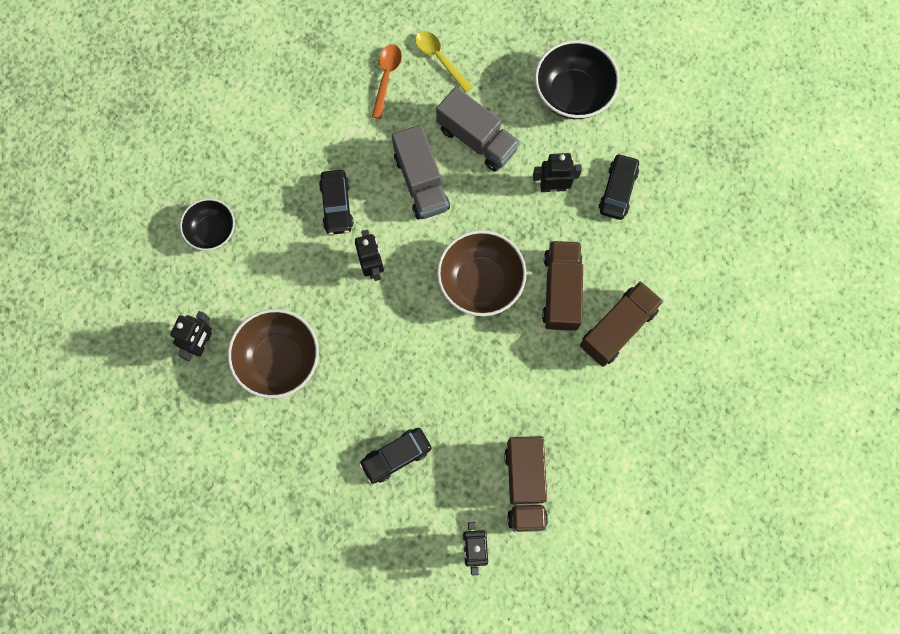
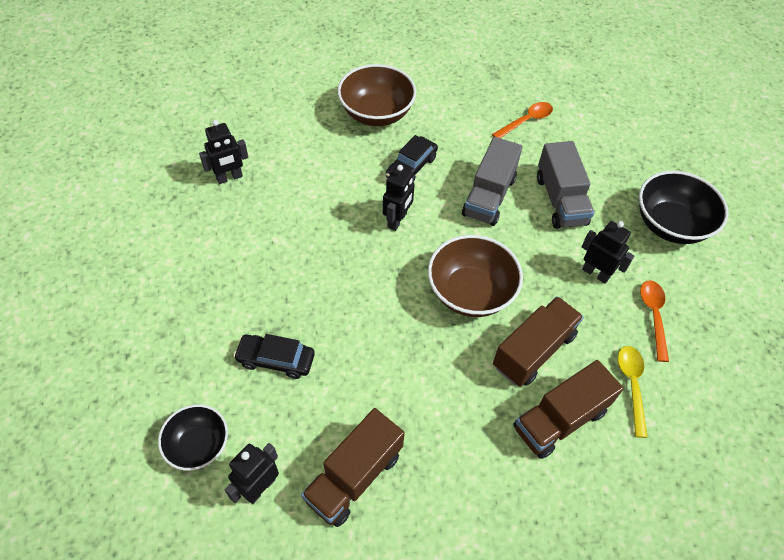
camera: 40 degrees right, 20 degrees down
black bowl [180,198,235,251] -> black bowl moved to [158,404,228,471]
brown bowl [228,309,319,399] -> brown bowl moved to [338,64,416,126]
yellow spoon [415,31,473,93] -> yellow spoon moved to [618,346,648,438]
brown truck [580,281,664,367] -> brown truck turned 150 degrees clockwise [514,360,624,459]
black car [599,153,639,220] -> orange spoon [640,280,669,362]

